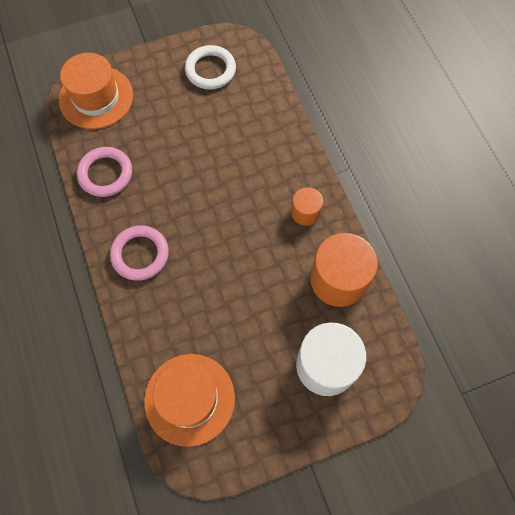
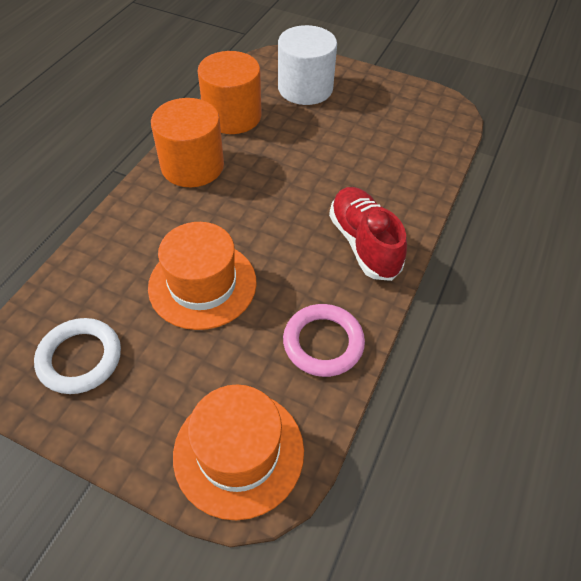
camera: 135 degrees left, 15 degrees down
pink ring [110,225,169,281] -> red shoe [329,187,407,281]
orange hat [144,354,235,447] -> orange hat moved to [148,222,257,330]
orange cylinder [291,187,323,226] -> orange cylinder [151,98,224,187], size x1.88

